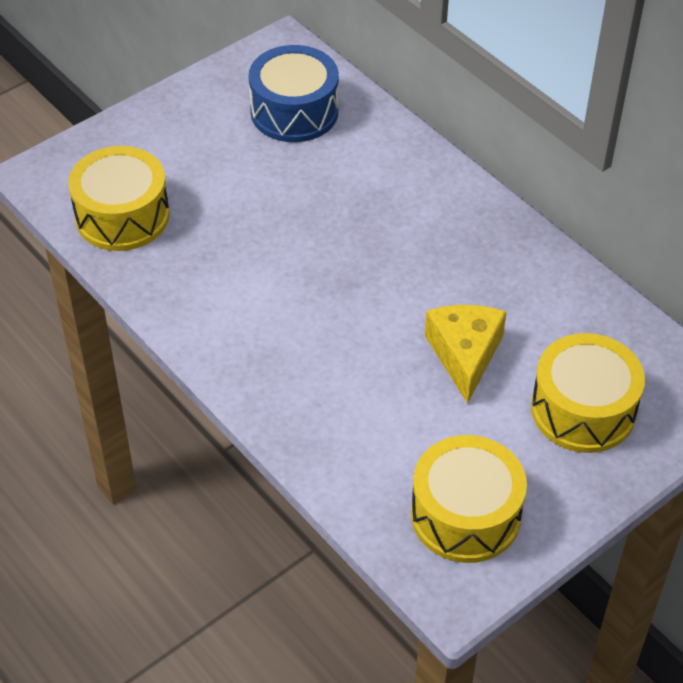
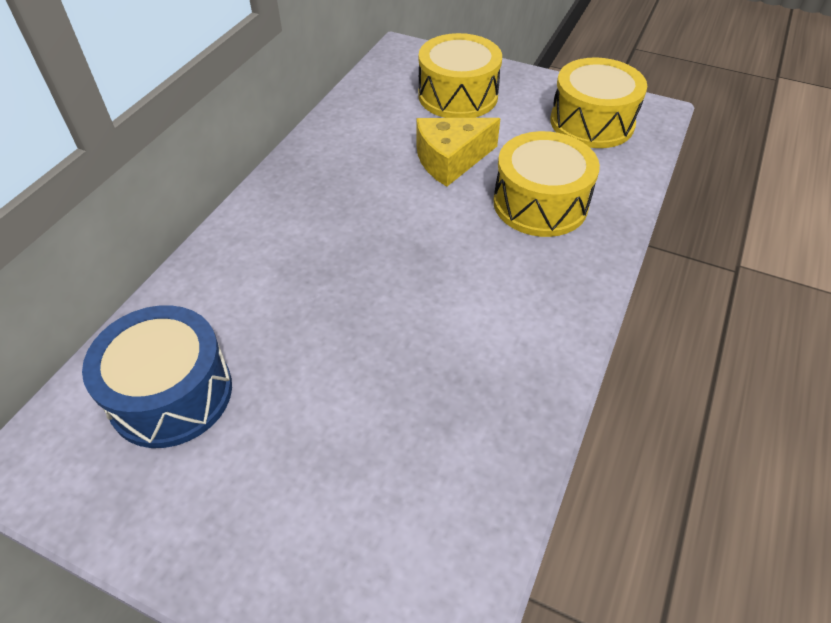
camera: 115 degrees left, 0 degrees up
yellow drum [68,146,169,251] -> yellow drum moved to [493,131,600,237]

